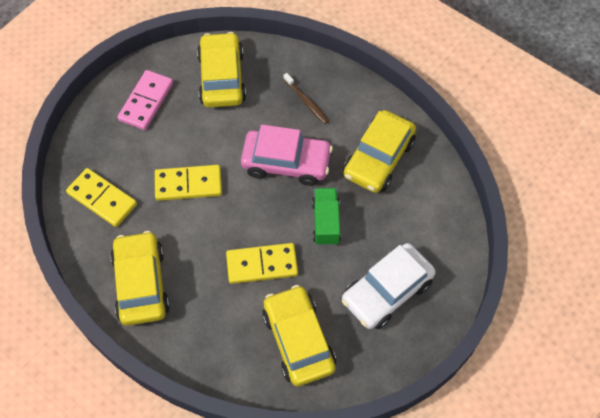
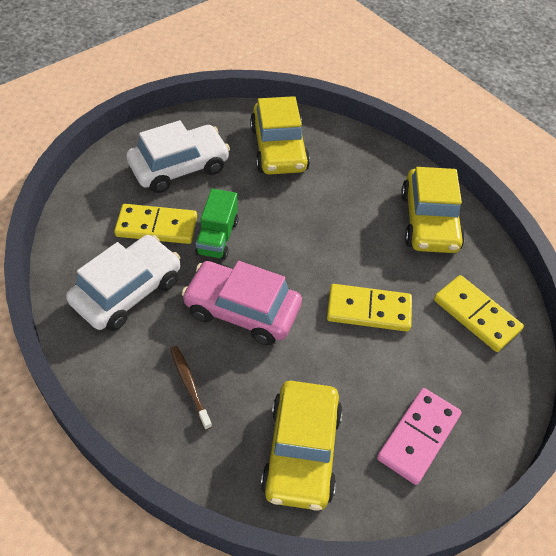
camera: 170 degrees left, 10 degrees down
yellow domino [226,243,298,284] -> yellow domino moved to [114,204,197,244]
yellow car [343,110,416,193] -> white car [66,235,180,331]

